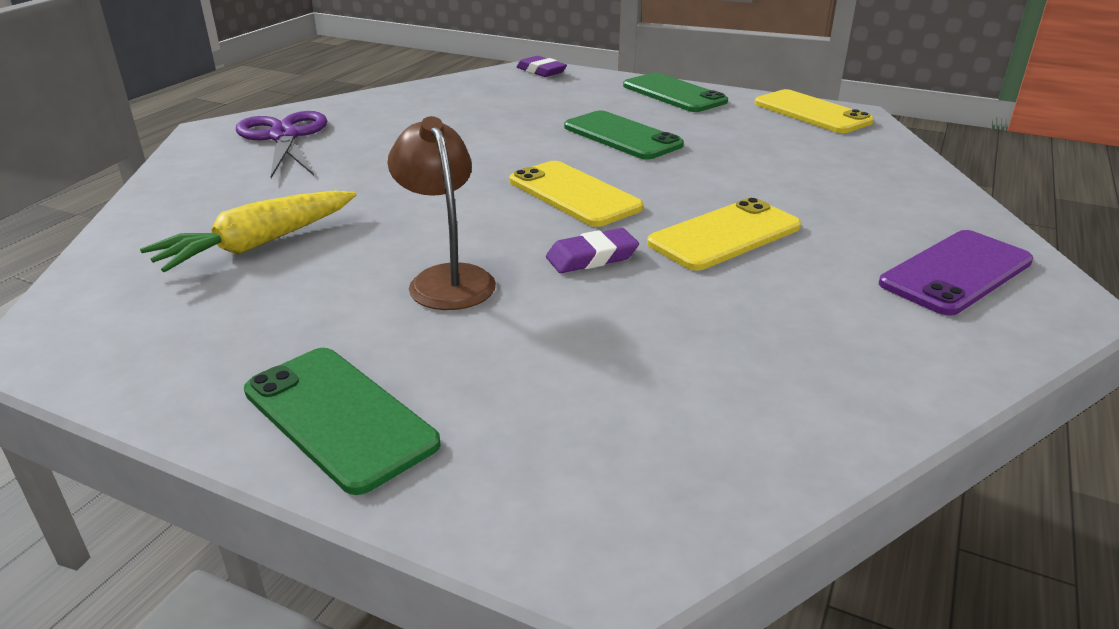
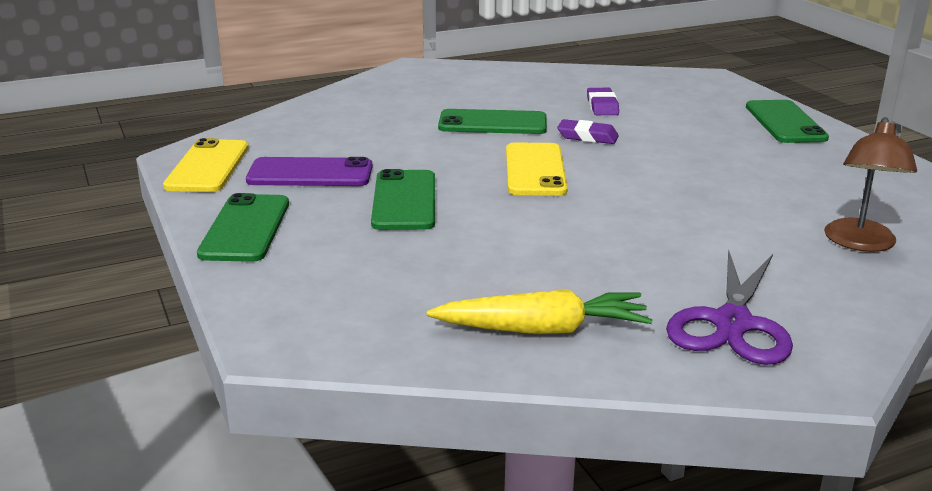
camera: 140 degrees left, 5 degrees down
yellow carrot [140,191,356,272] -> yellow carrot moved to [427,289,653,334]
brown lamp [388,116,496,310] -> brown lamp moved to [824,117,917,252]
purple eraser [517,56,567,77] -> purple eraser moved to [587,88,619,115]
yellow phone [647,198,801,271] -> green phone [438,109,547,134]
purple phone [879,230,1033,316] -> purple phone moved to [246,157,372,186]

